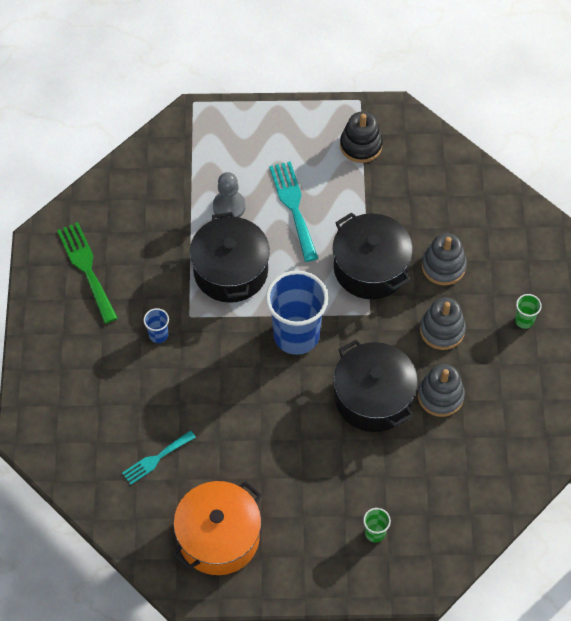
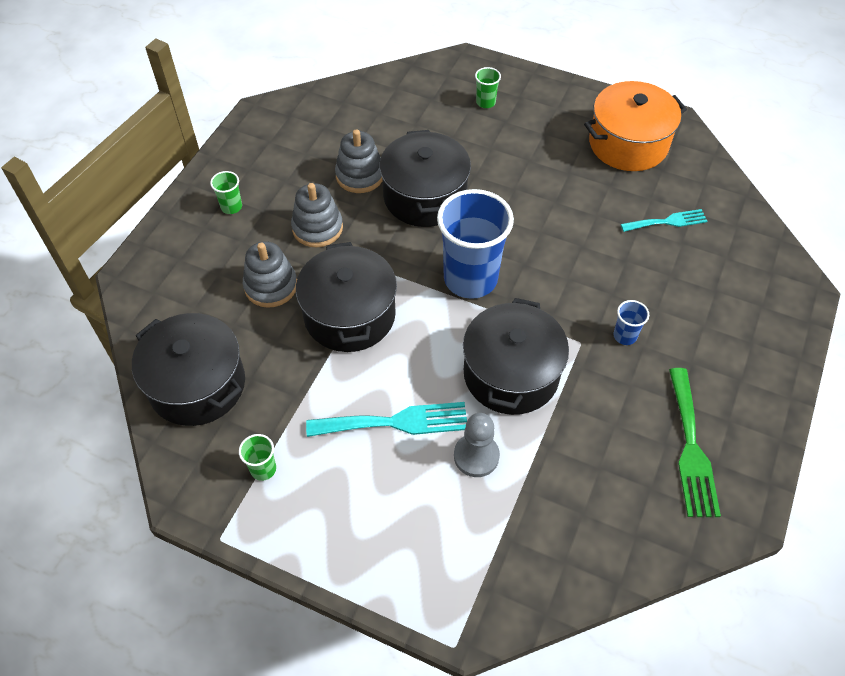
camera: 155 degrees left, 5 degrees down
turquoise fork [269,161,318,262] -> turquoise fork turned 105 degrees counterclockwise [306,402,467,437]
black stacking toy [340,111,383,163] -> green cup [239,434,276,481]
none -> black pot [132,313,245,426]

